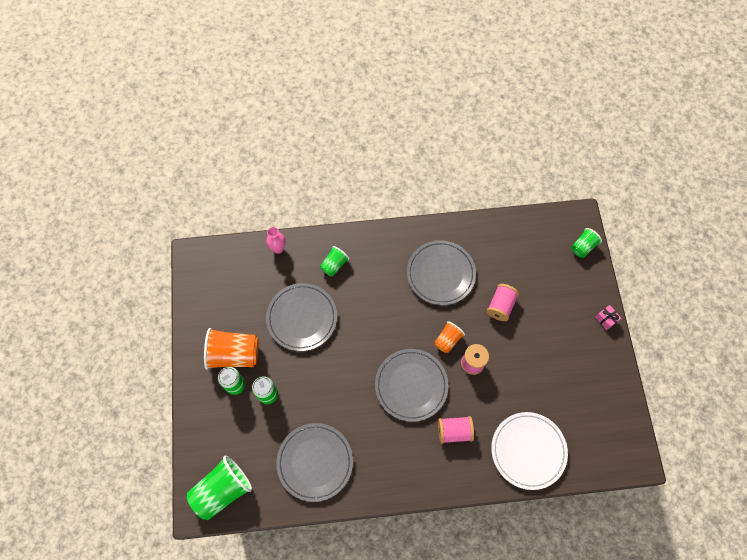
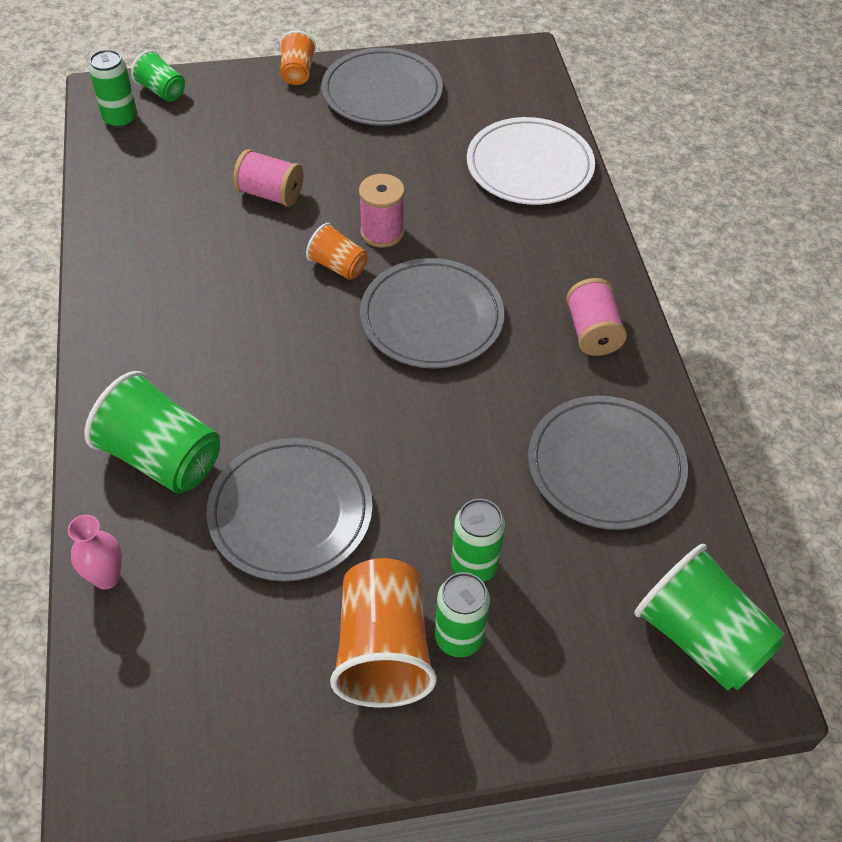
camera: 95 degrees left, 15 degrees down
green cup [320,246,349,276] -> green cup [85,371,220,494], size x1.84
grey plate [407,240,476,305] -> grey plate moved to [322,48,443,126]
pink spool [438,416,474,444] -> pink spool moved to [566,278,627,356]
pink gift [595,305,622,330] -> orange cup [280,30,316,85]
none -> green can [89,49,137,128]

